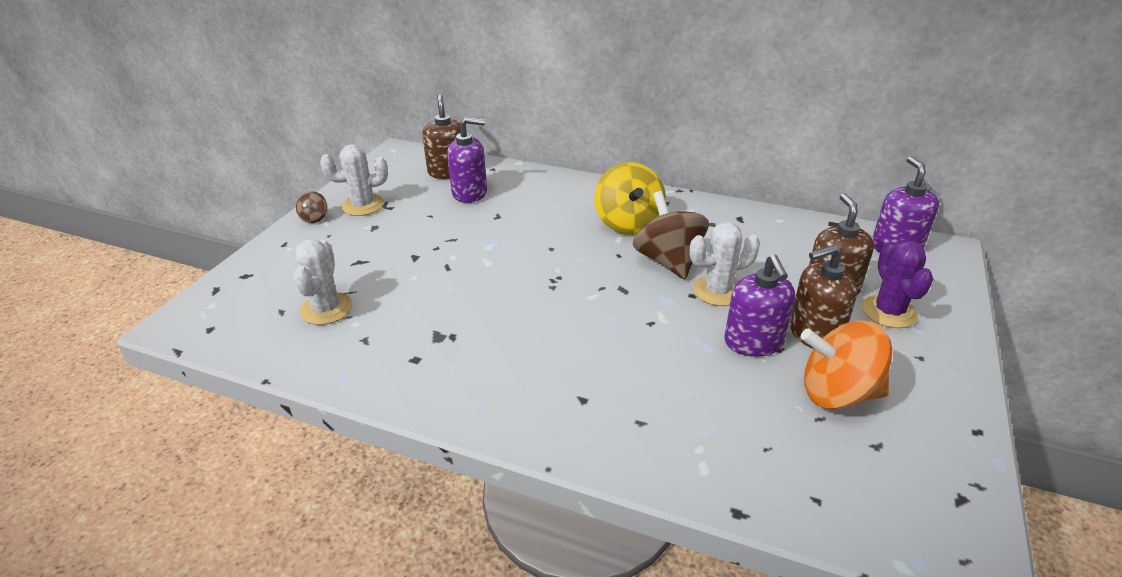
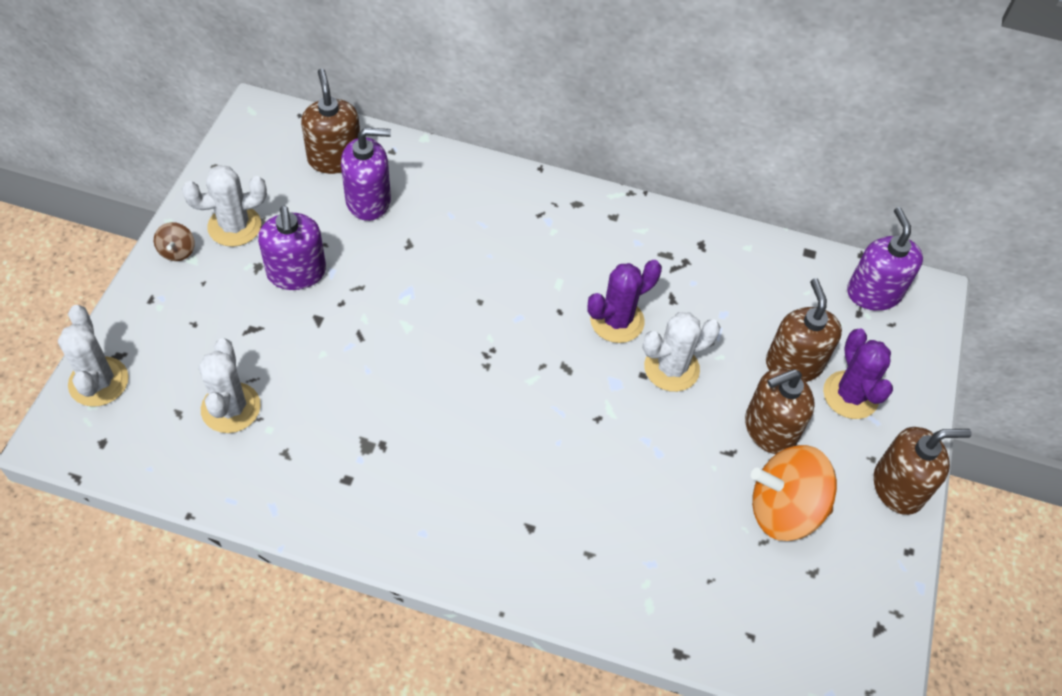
camera: 10 degrees left, 20 degrees up
yellow spinning top [595,162,666,235] -> none
brown spinning top [633,191,709,279] -> purple cactus [587,260,662,343]
purple soap dispenser [724,255,795,357] -> purple soap dispenser moved to [258,206,326,290]
none -> white cactus [58,305,129,407]
none -> brown soap dispenser [874,427,972,515]

